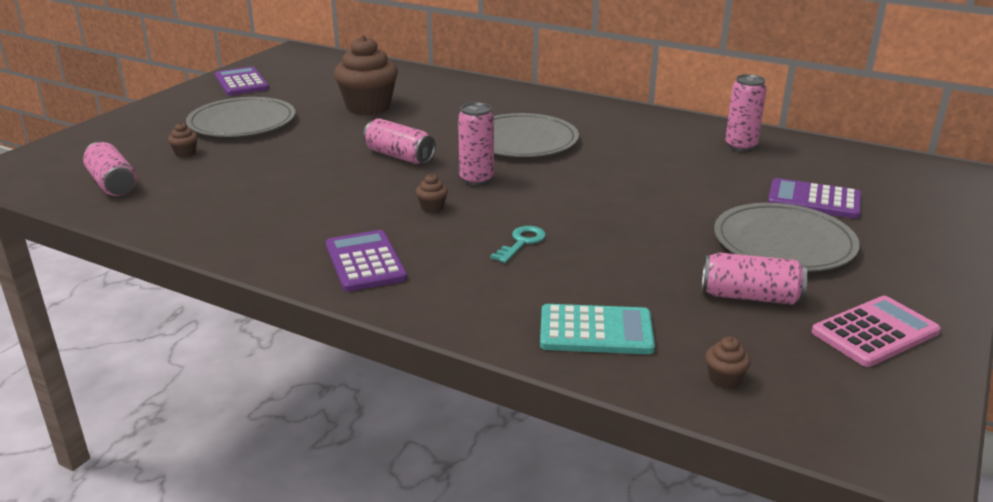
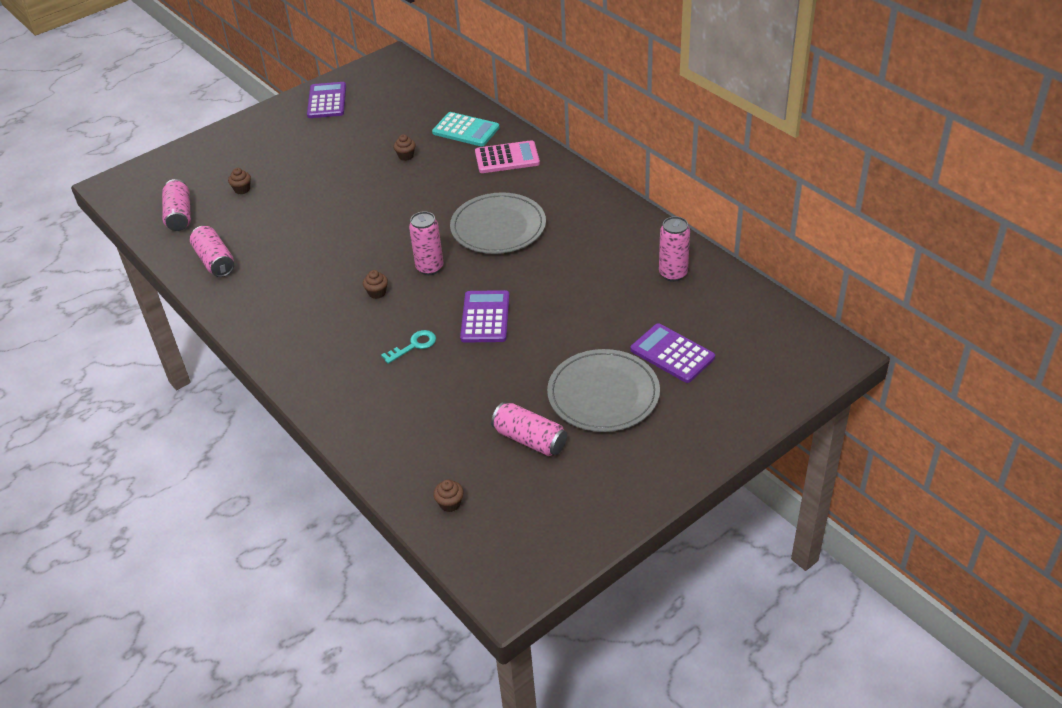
camera: 25 degrees right, 15 degrees up
grey plate [186,97,295,137] -> none
purple calculator [326,230,407,292] -> purple calculator moved to [460,290,510,342]
brown cupcake [334,35,398,115] -> brown cupcake [394,134,416,161], size x0.40
pink can [363,118,436,164] -> pink can moved to [190,226,234,277]
turquoise calculator [540,304,655,354] -> turquoise calculator moved to [432,112,500,146]
pink calculator [812,296,941,367] -> pink calculator moved to [475,140,540,173]

